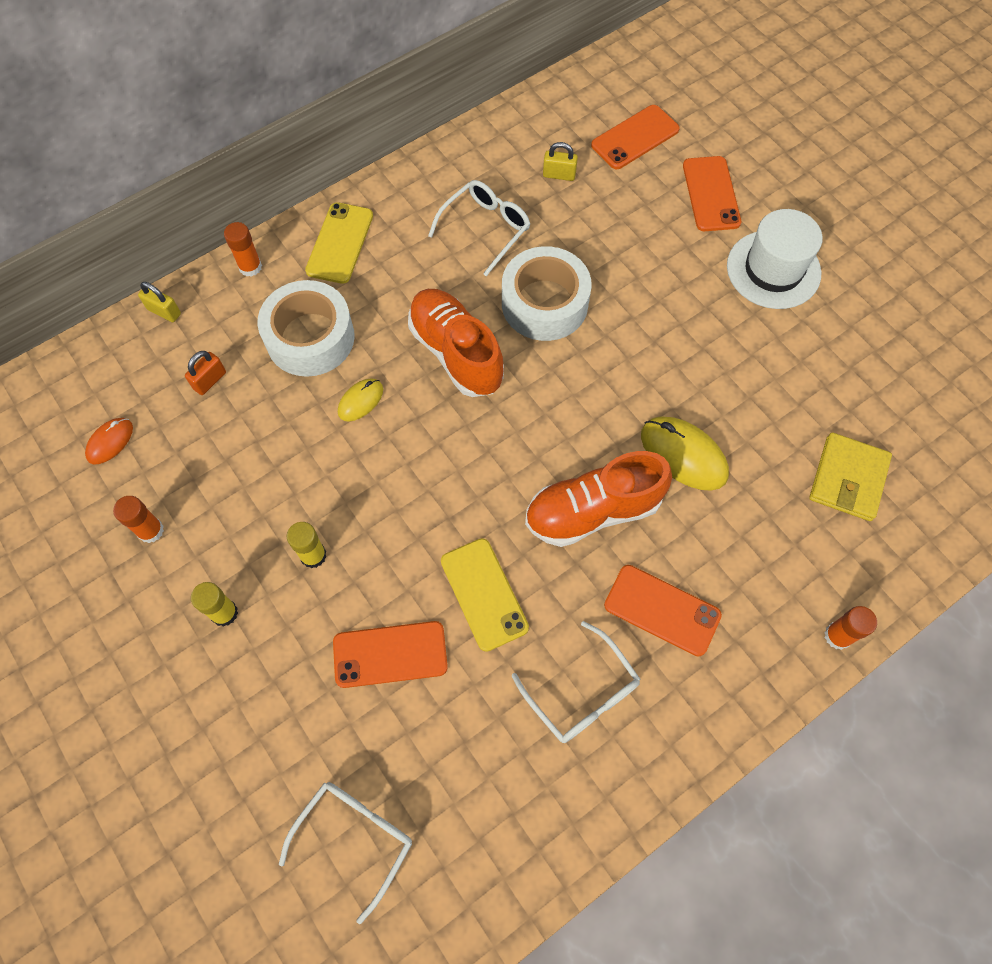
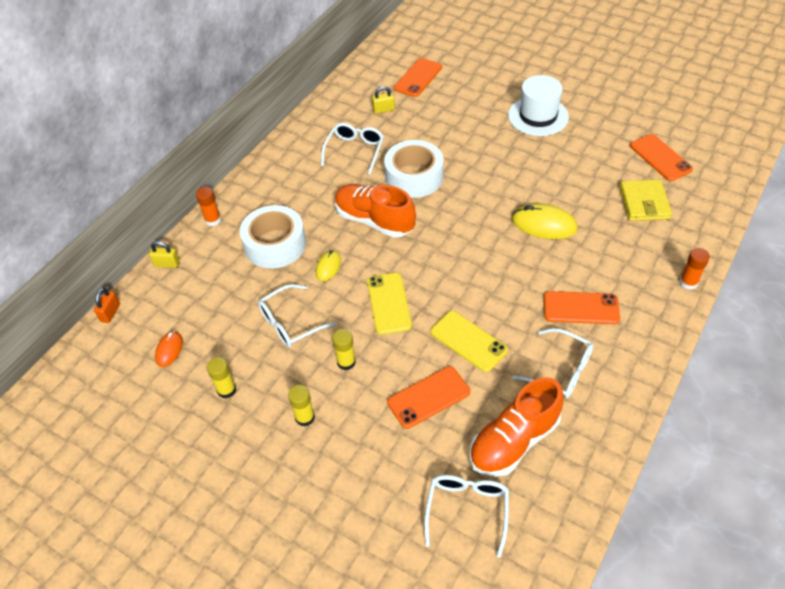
camera: 20 degrees left, 15 degrees down
orange glue stick [113,496,164,543] -> yellow glue stick [207,357,236,399]
orange padlock [185,351,226,395] -> orange padlock moved to [94,288,120,323]
yellow phone [305,202,373,284] -> yellow phone moved to [367,273,412,335]
orange shoe [525,451,672,547] -> orange shoe moved to [470,377,564,477]
orange phone [683,156,741,231] -> orange phone moved to [630,134,693,181]
none -> white glasses [258,284,337,348]

